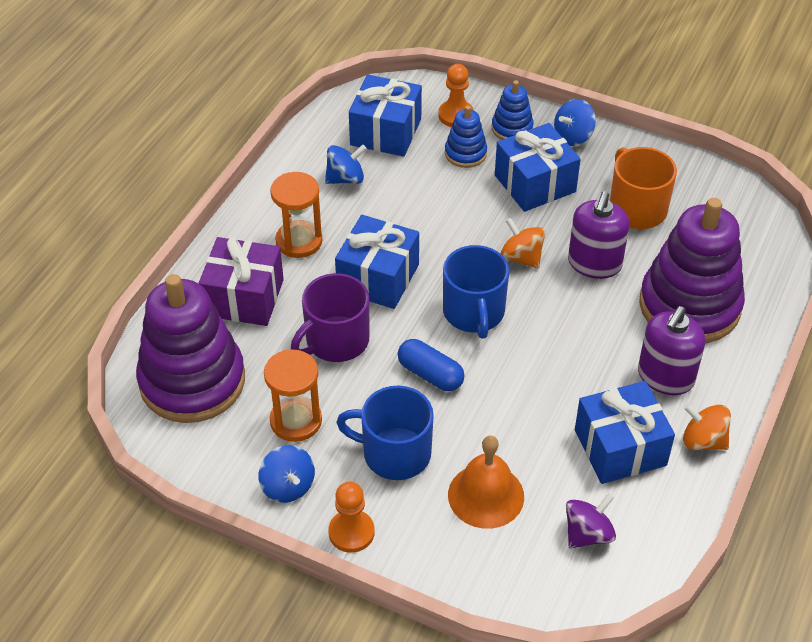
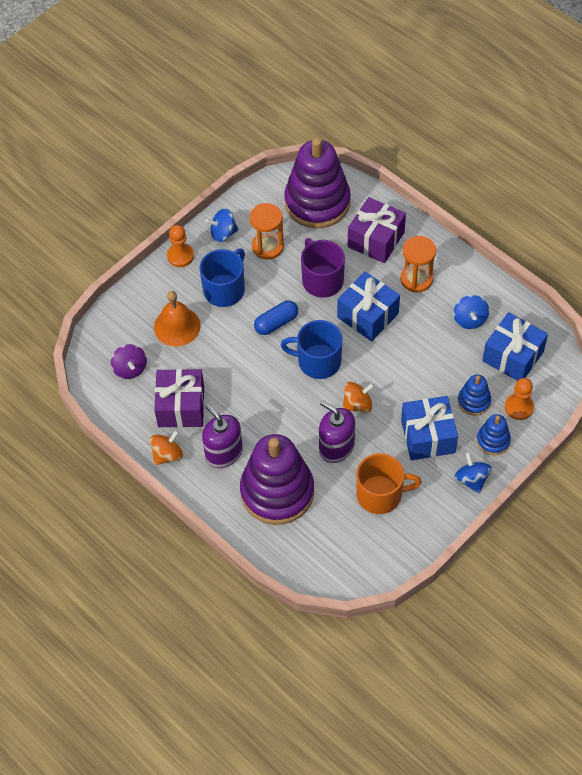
camera: 110 degrees right, 10 degrees up
blue gift [575,381,675,484] -> purple gift [154,369,204,428]

